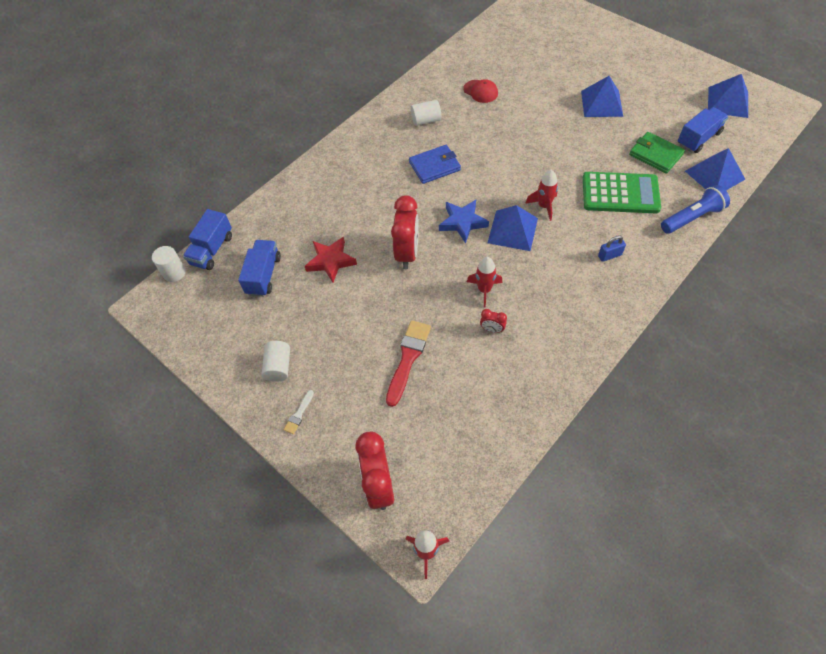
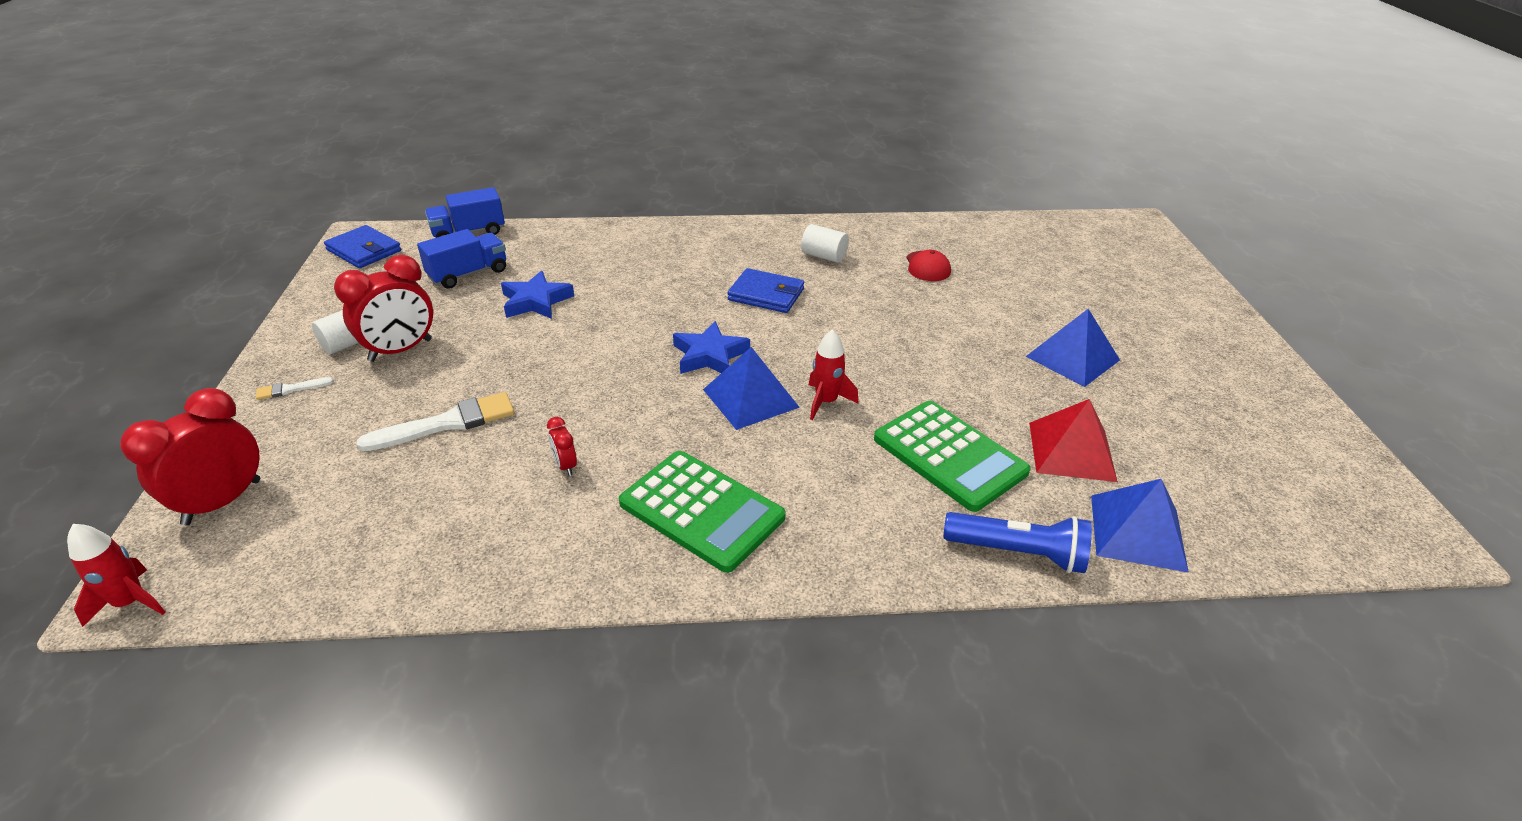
camera: 40 degrees right, 20 degrees down
white cylinder [152,246,186,282] -> none
red star [305,237,357,282] -> blue star [501,271,574,319]
red brush [386,320,431,407] -> white brush [356,392,514,451]
red clock [391,195,419,269] -> red clock moved to [334,255,433,362]
red rocket [467,257,502,307] -> none
blue padlock [598,235,626,262] -> none
green wallet [629,132,685,174] -> red pyramid [1029,399,1118,482]
blue truck [678,107,729,153] -> none
blue pyramid [708,74,748,118] -> none
none -> blue wallet [324,225,401,268]
none -> green calculator [619,451,786,573]

